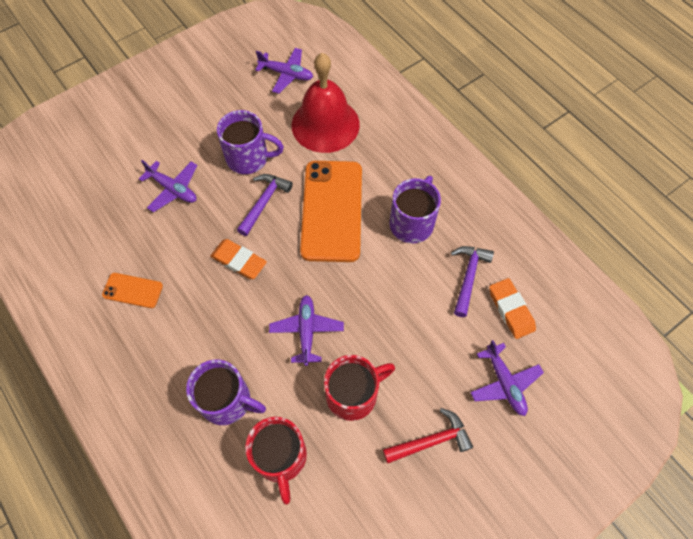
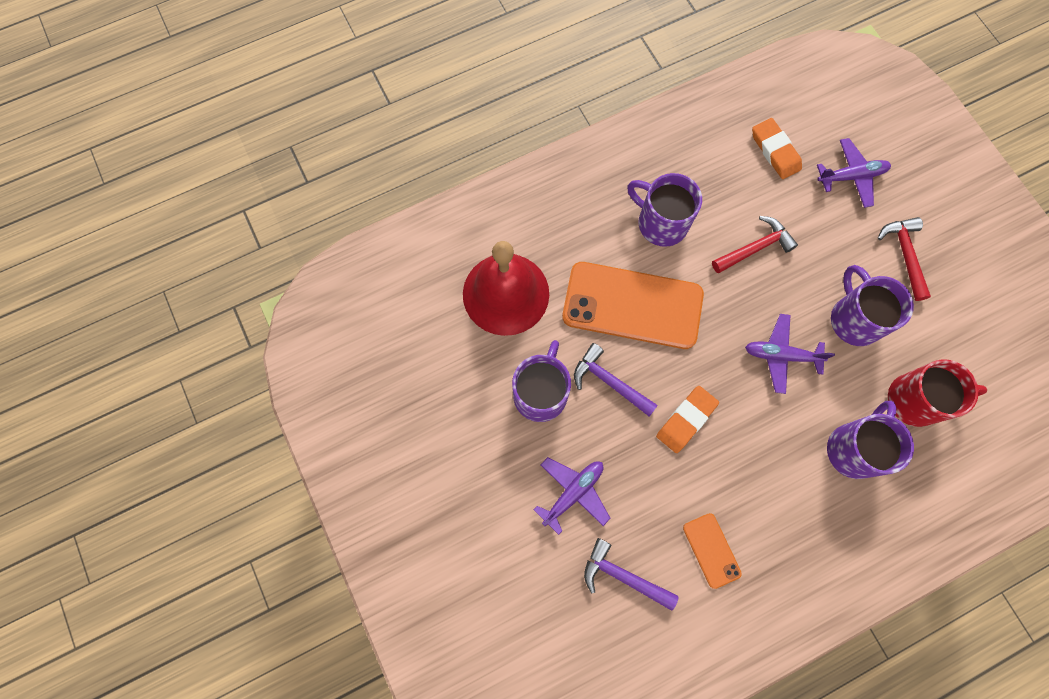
camera: 80 degrees left, 10 degrees up
orange phone [102,273,163,308] -> orange phone turned 45 degrees counterclockwise [683,513,742,589]
purple plane [255,48,313,94] -> none
red mug [324,355,395,421] -> purple mug [831,265,914,346]
purple hammer [451,246,494,317] -> purple hammer moved to [584,538,679,611]
orange eraser [489,278,536,339] -> orange eraser turned 75 degrees clockwise [752,118,802,179]
none -> red hammer [712,216,798,273]

